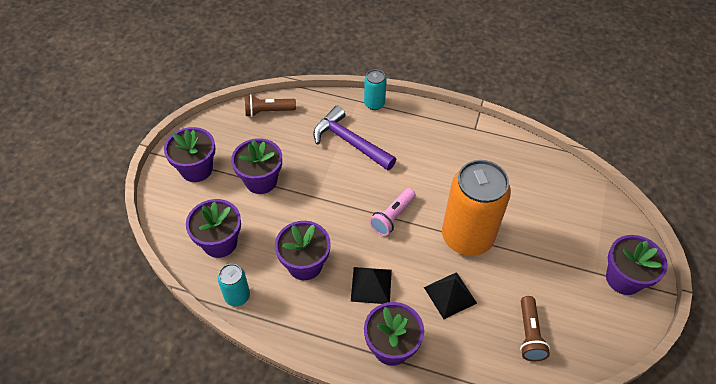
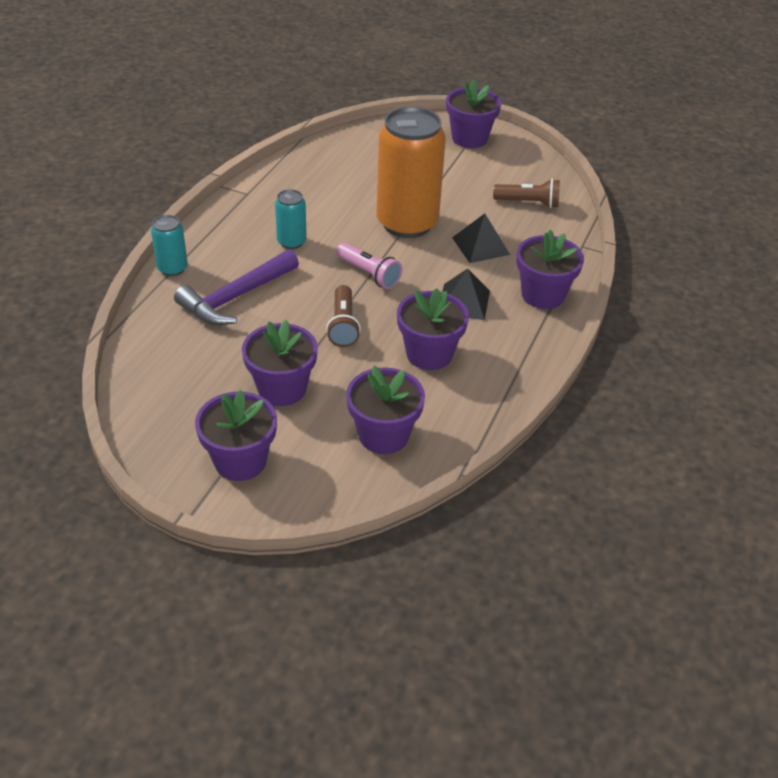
camera: 85 degrees left, 10 degrees down
turquoise can [218,264,250,306] -> turquoise can moved to [275,189,307,249]
brown flashlight [245,94,296,117] -> brown flashlight moved to [326,285,361,347]

